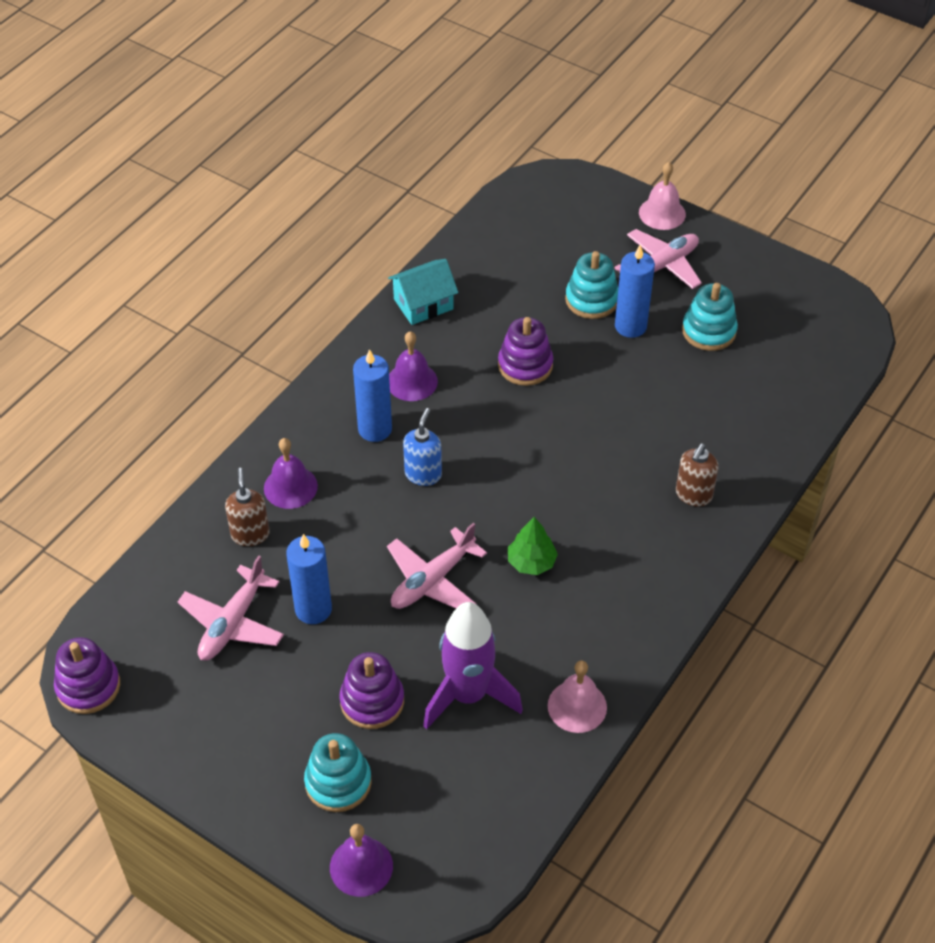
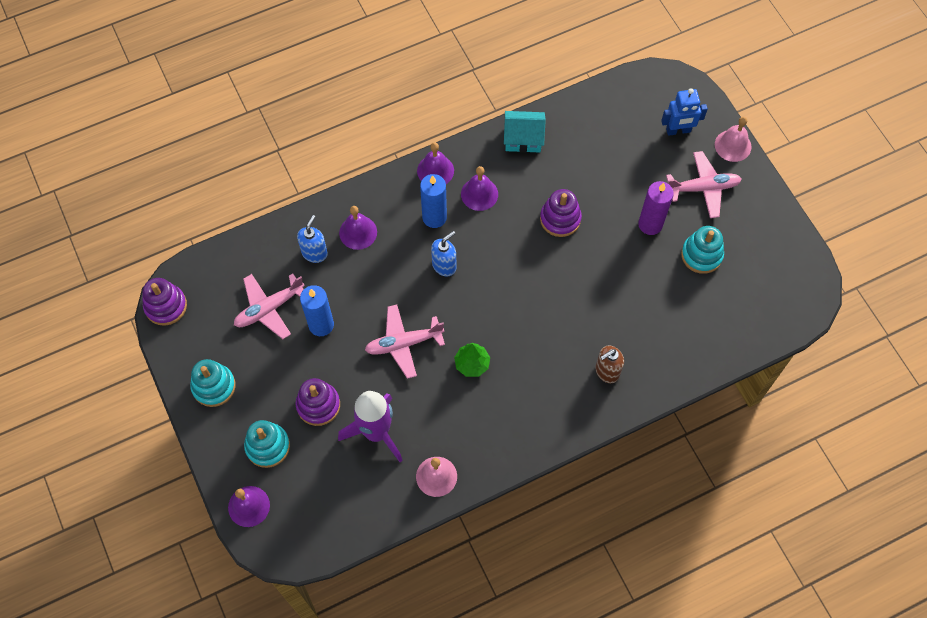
camera: 30 degrees right, 15 degrees up
brown soap dispenser [225,468,270,546] -> blue soap dispenser [297,215,328,263]
turquoise stacking toy [565,251,618,319] -> turquoise stacking toy moved to [190,359,235,407]
blue candle [615,245,655,338] -> purple candle [638,181,674,235]
none -> purple bell [417,142,454,184]
none -> blue robot [661,88,708,136]

